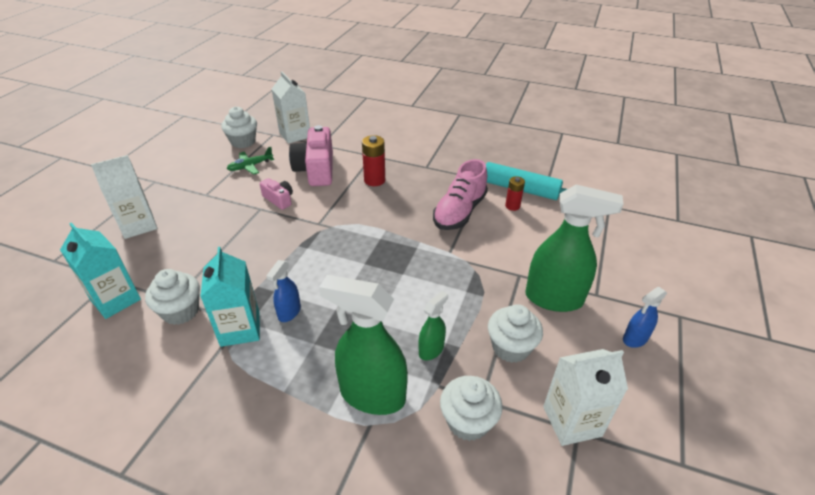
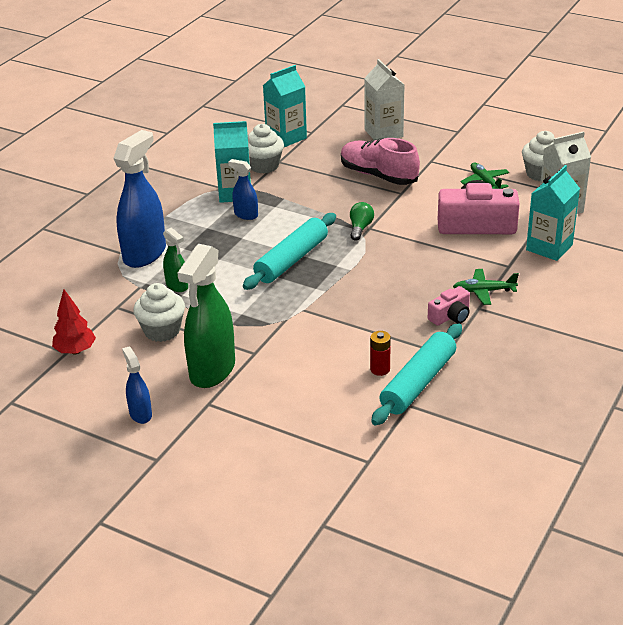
camera: 100 degrees right, 5 degrees down
pink camera [260,178,293,210] -> pink camera moved to [428,286,470,326]
green spray bottle [319,275,408,415] -> blue spray bottle [113,130,166,268]
red battery [362,135,385,186] -> none
pink shoe [433,159,488,230] -> pink shoe moved to [341,138,420,185]
white cupcake [440,376,503,441] -> none
white carton [543,349,628,446] -> red tree [52,290,96,354]
none -> turquoise rolling pin [243,213,336,290]
none -> green light bulb [350,202,374,241]
none -> green plane [453,269,519,305]
none -> turquoise carton [526,165,580,261]

